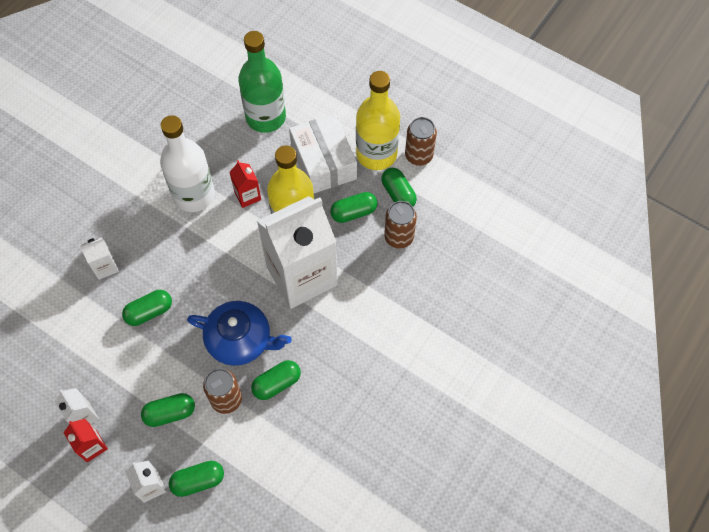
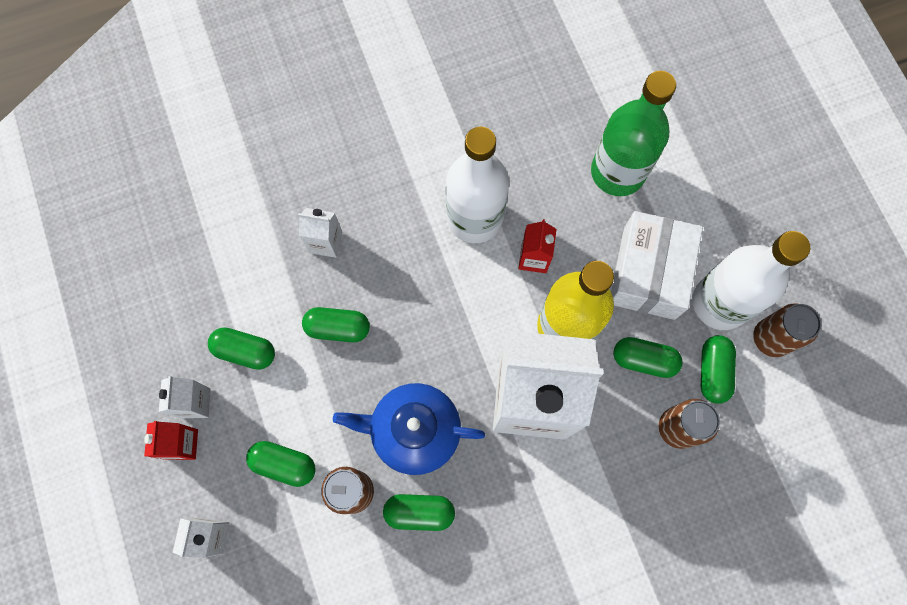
camera: 35 degrees right, 10 degrees up
green capsule [169,461,224,497] -> green capsule moved to [208,327,275,370]
blue teapot [187,301,292,366] -> blue teapot turned 135 degrees clockwise [333,383,485,475]
yellow bottle [356,71,400,170] -> white bottle [692,231,810,330]

